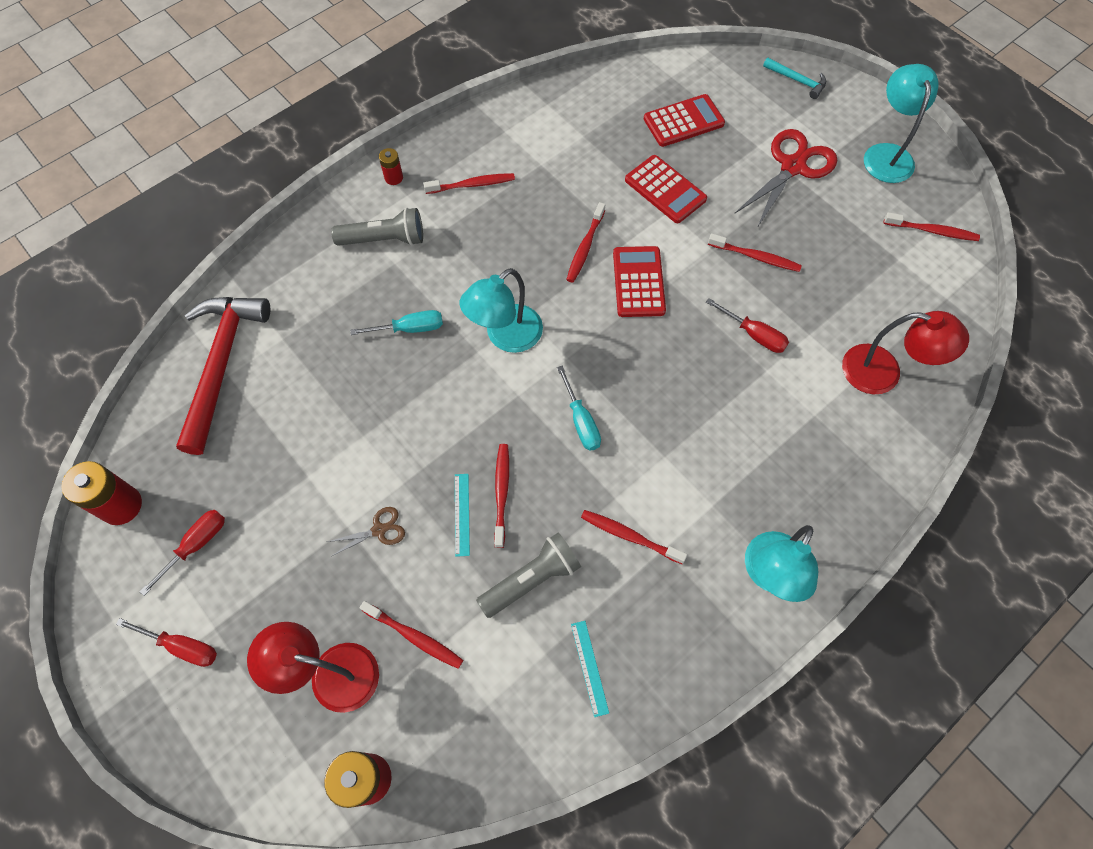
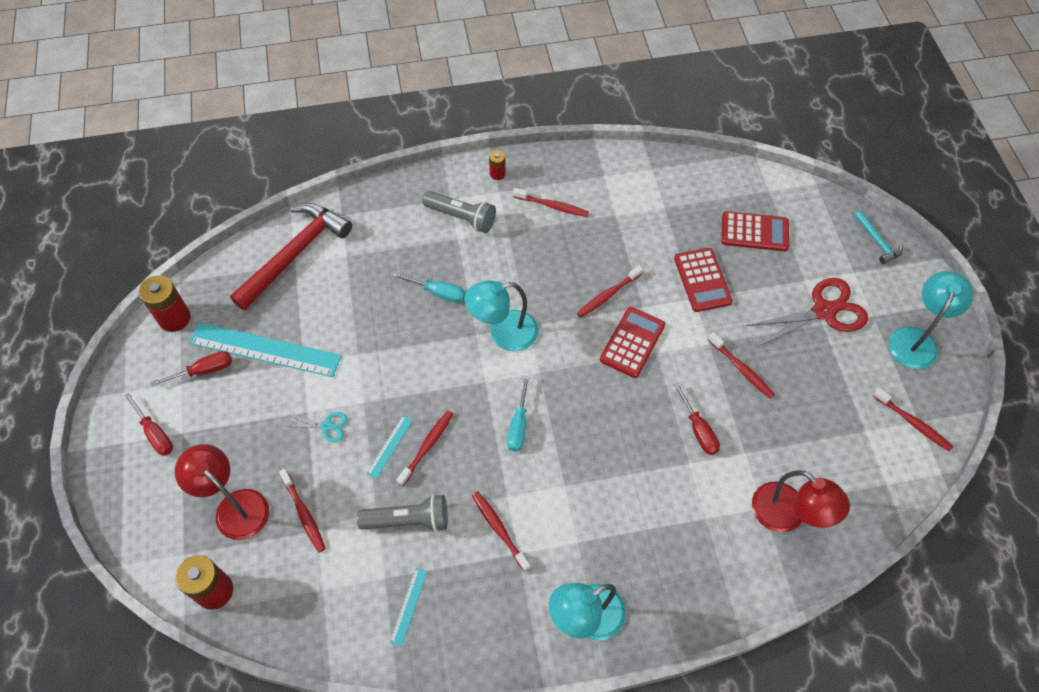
camera: 30 degrees right, 5 degrees down
brown scissors [328,507,405,556] -> turquoise scissors [284,412,347,442]
none -> turquoise ruler [189,322,342,377]

